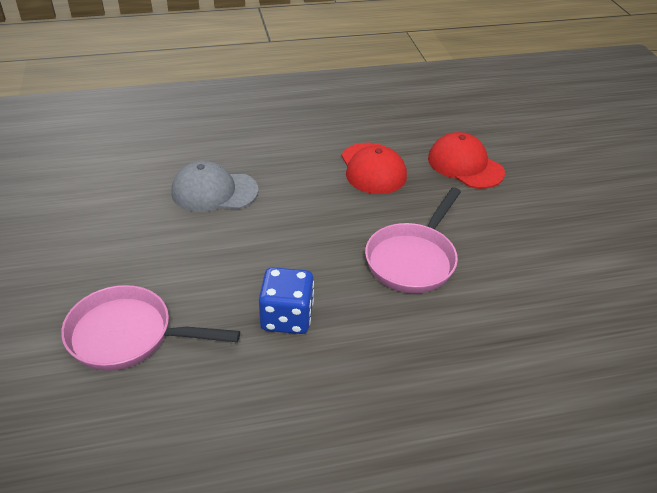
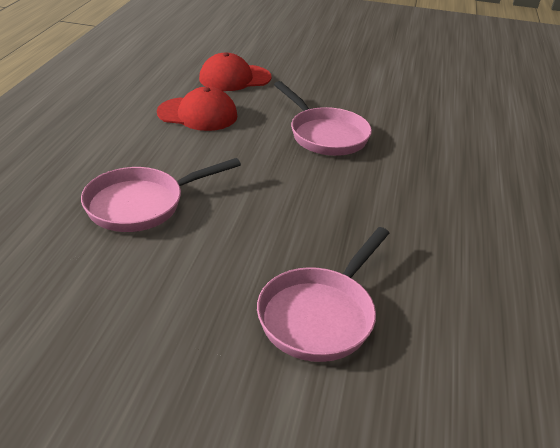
camera: 65 degrees left, 5 degrees down
grey cap [171,161,258,212] -> pink pan [81,158,241,232]
blue dice [259,267,314,334] -> none

